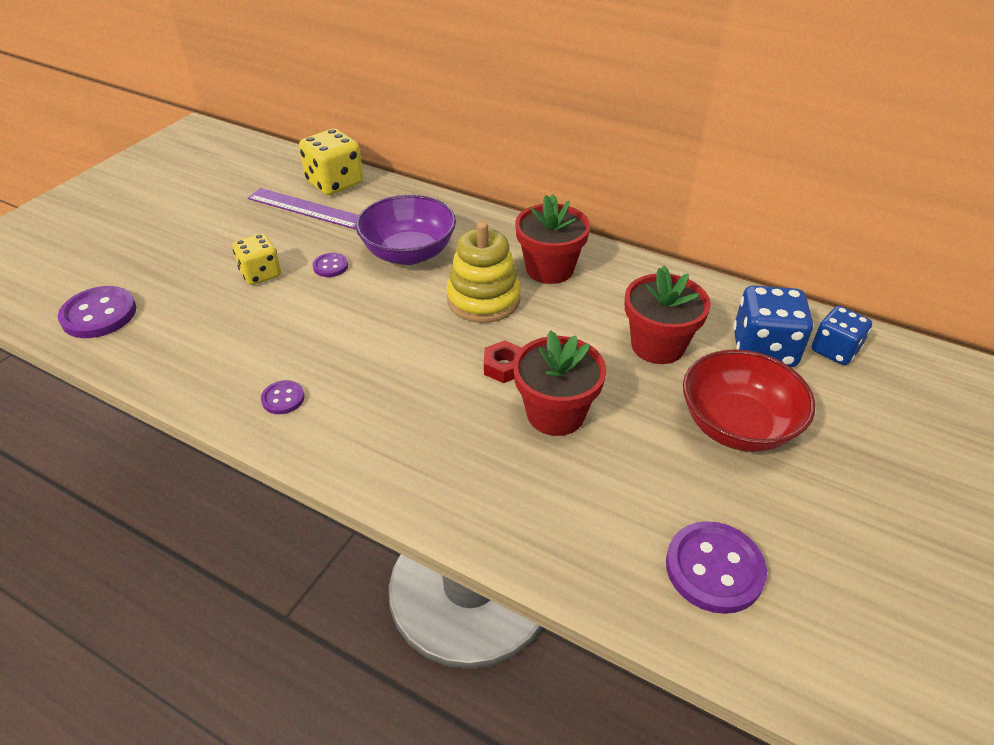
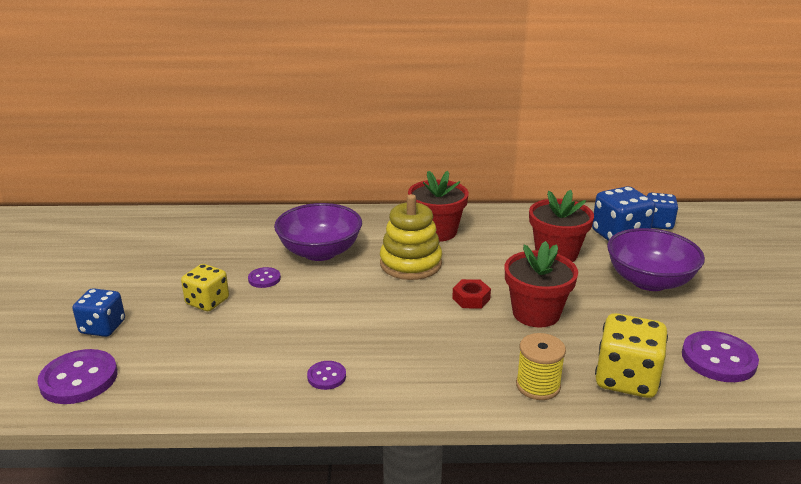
camera: 30 degrees left, 15 degrees down
purple ruler [248,188,359,229] -> none
yellow dice [299,128,363,195] -> yellow dice moved to [595,313,668,398]
red bowl [683,349,815,452] -> purple bowl [607,228,705,291]
none -> blue dice [72,288,125,337]
none -> yellow spool [516,333,566,400]

